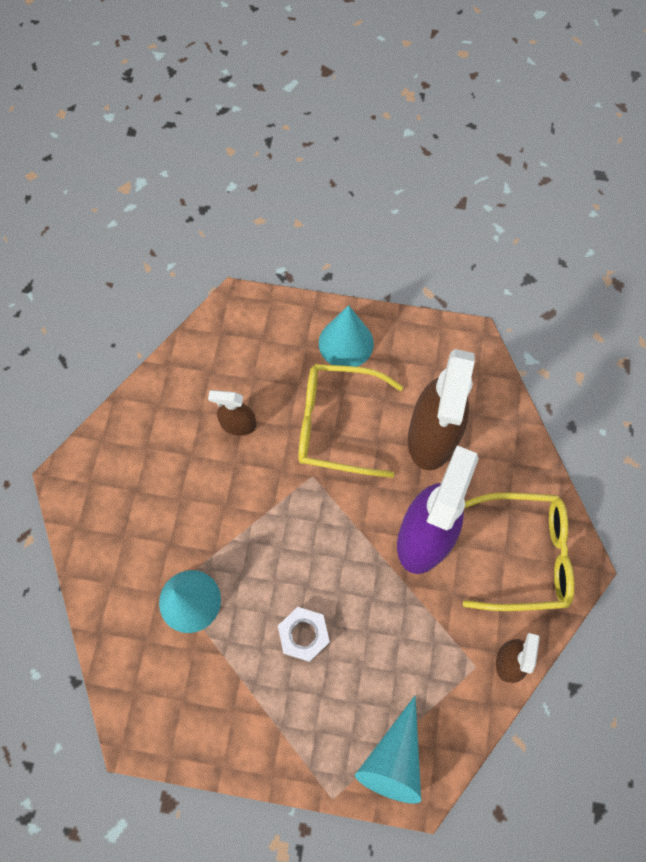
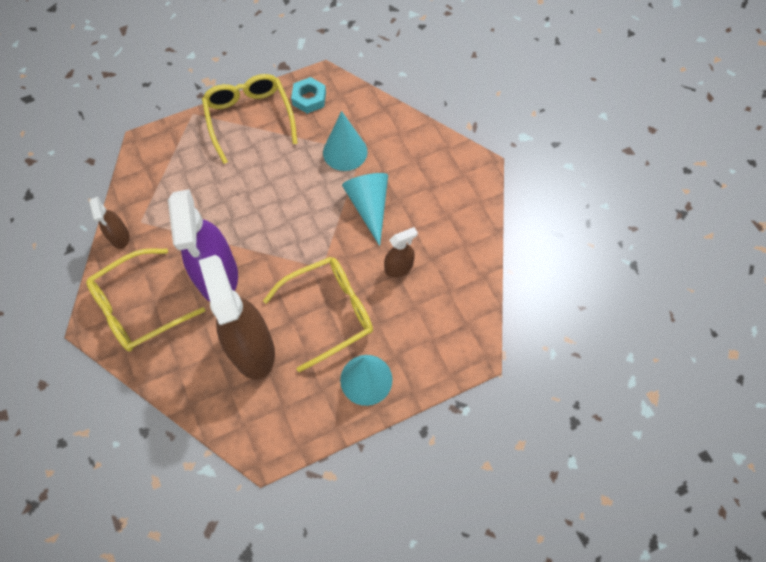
camera: 145 degrees right, 5 degrees down
white nut [278,607,330,662] -> none
turquoise cone [355,696,421,804] -> turquoise cone moved to [342,173,388,246]
none -> yellow glasses [202,74,298,164]
none -> turquoise nut [291,77,326,114]

